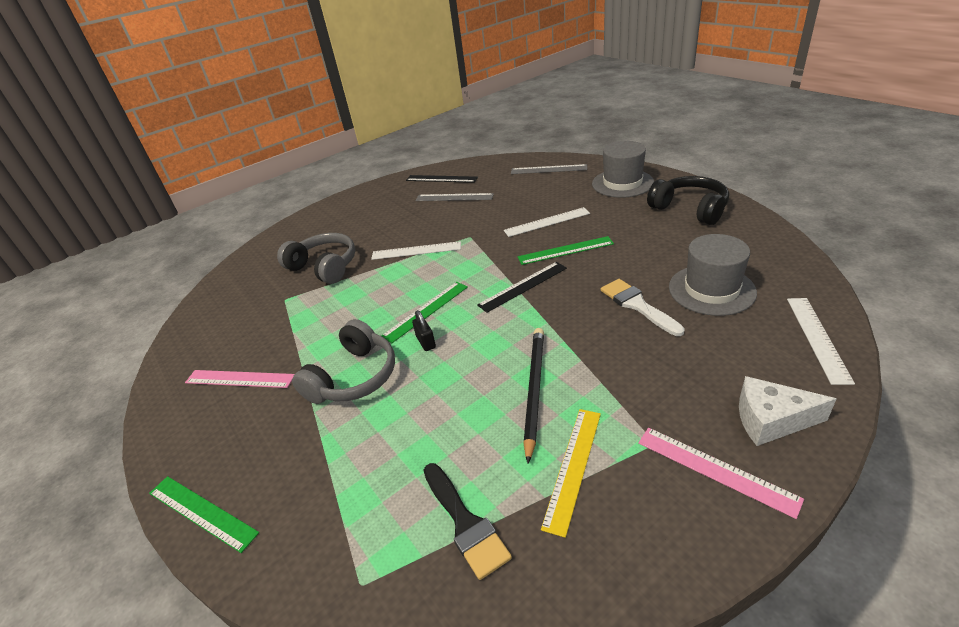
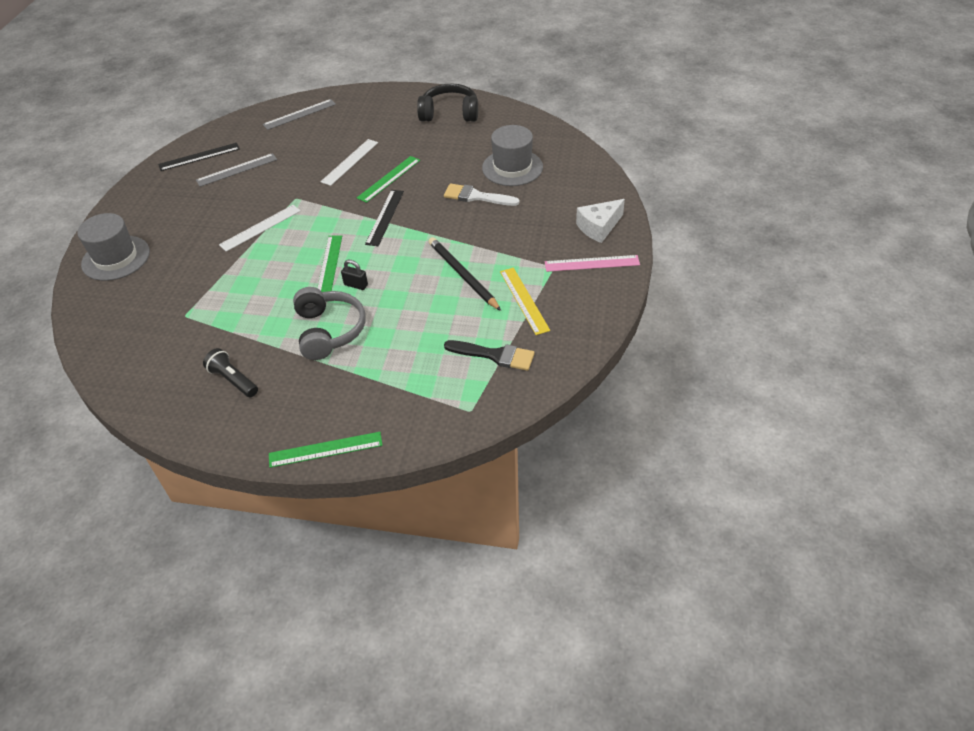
camera: 45 degrees left, 10 degrees up
pink ruler [185,370,294,388] -> black flashlight [203,348,258,397]
grey headphones [277,233,355,284] -> none
grey hat [592,141,654,198] -> grey hat moved to [77,213,150,281]
white ruler [787,298,855,385] -> none

